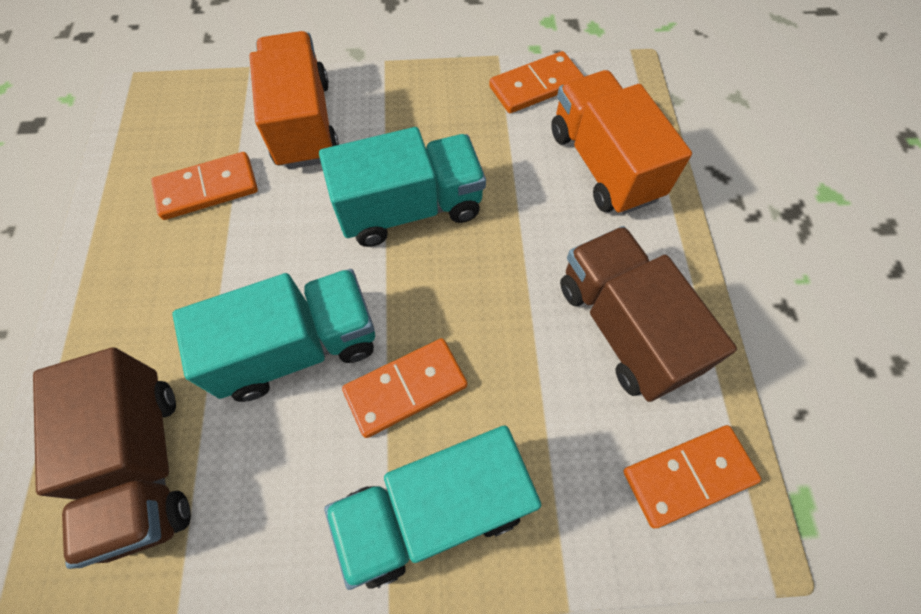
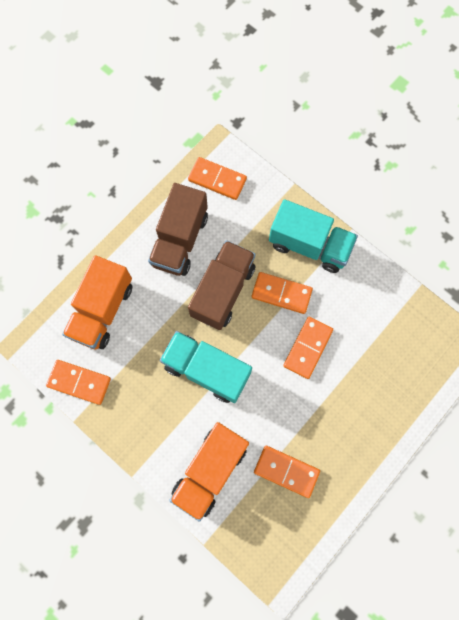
camera: 135 degrees left, 10 degrees up
brown truck [33,347,191,569] -> brown truck moved to [188,240,256,330]
turquoise truck [172,269,375,402] -> orange domino [283,317,333,379]

